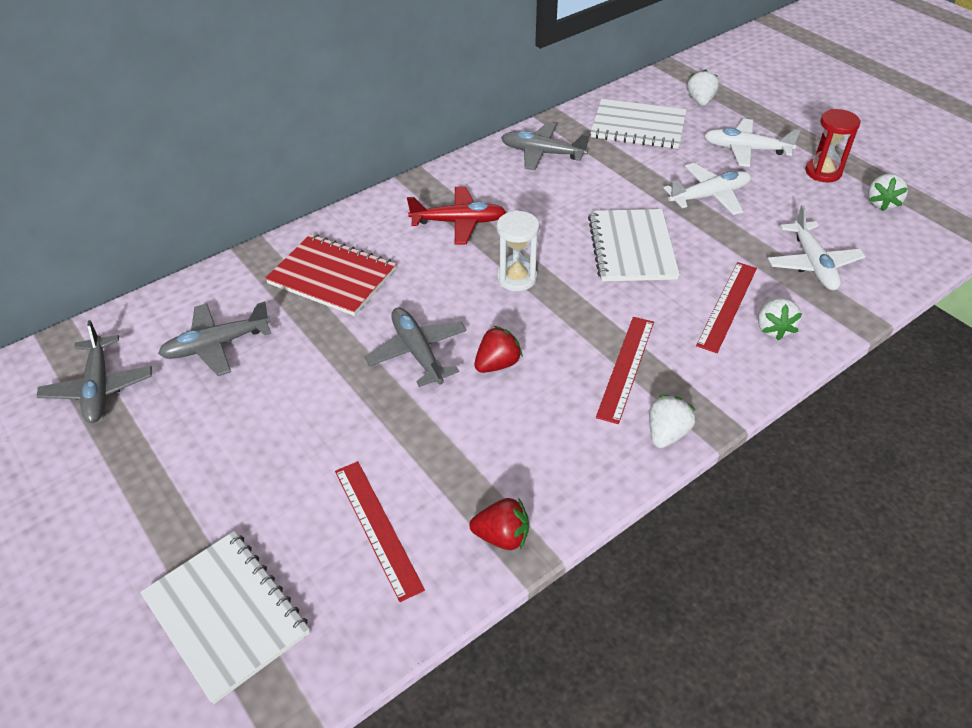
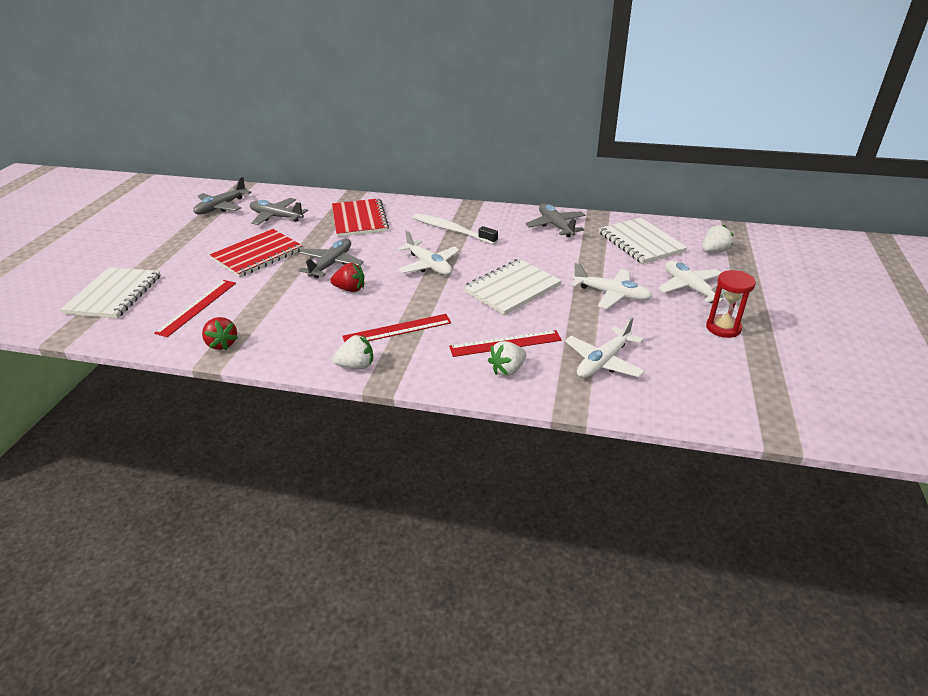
camera: 50 degrees right, 10 degrees down
red plane [407,187,506,245] -> white toothbrush [413,213,498,245]
white hourglass [497,210,539,291] -> white plane [397,230,460,275]
white strawberry [868,174,908,211] -> none
none -> red notebook [210,229,303,277]

